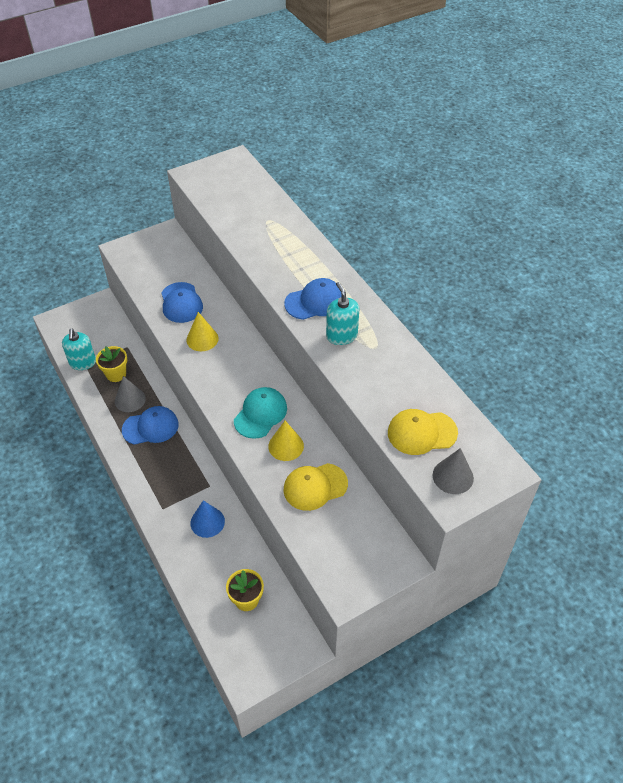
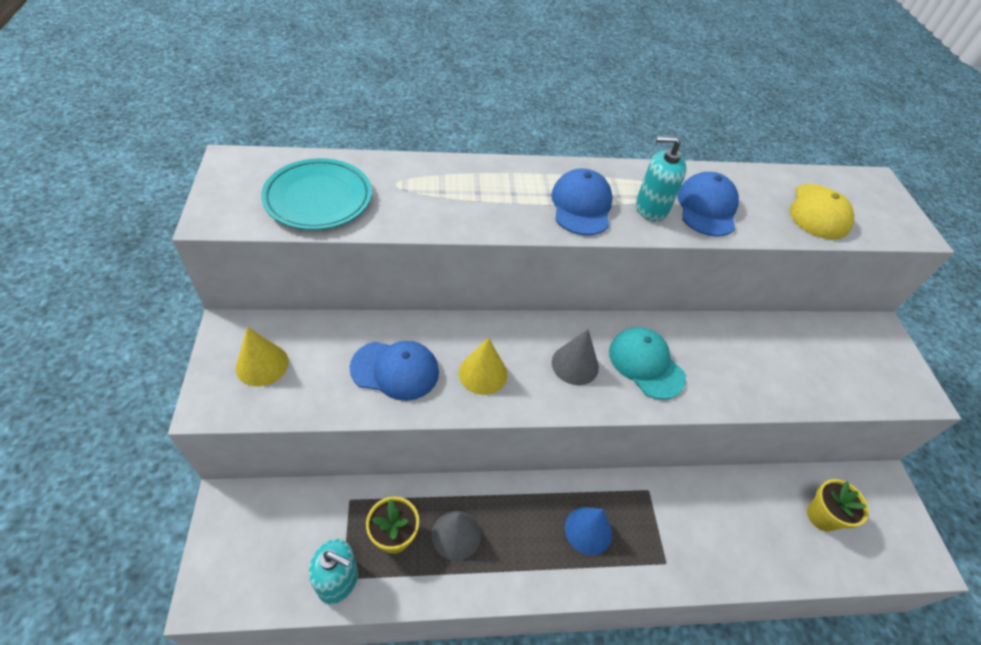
camera: 70 degrees left, 0 degrees up
blue cap [122,406,179,445] -> blue cap moved to [677,172,739,237]
blue cone [190,501,225,538] -> blue cone moved to [565,507,612,555]
yellow cone [268,421,304,461] -> yellow cone moved to [236,327,289,386]
yellow cap [284,463,348,511] -> none
grey cone [433,448,474,494] -> grey cone moved to [552,329,599,385]
none -> turquoise plate [261,158,372,230]

